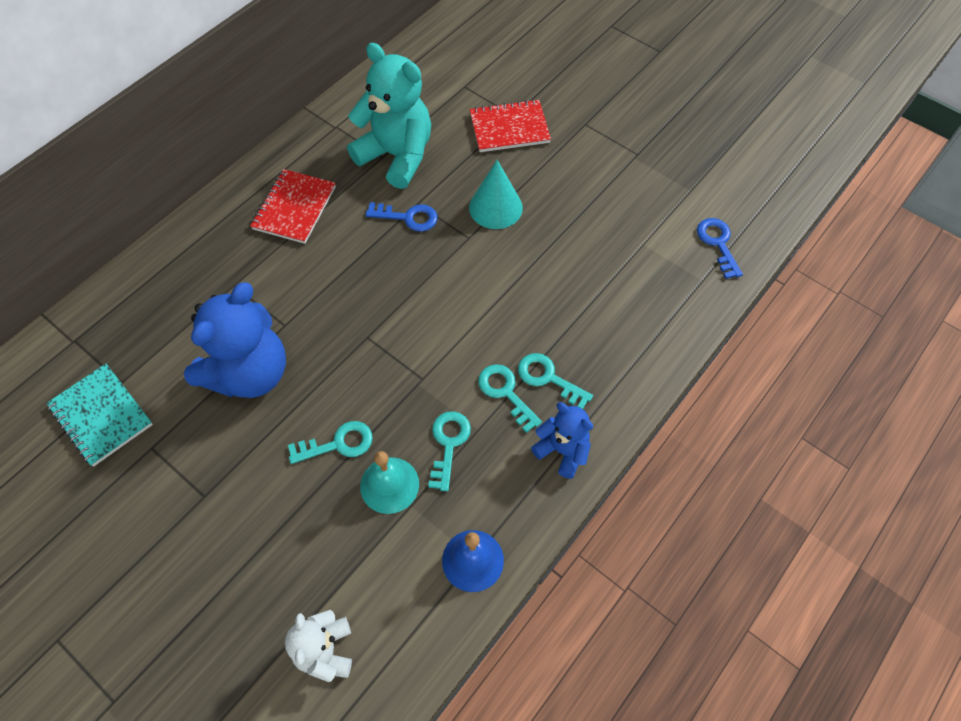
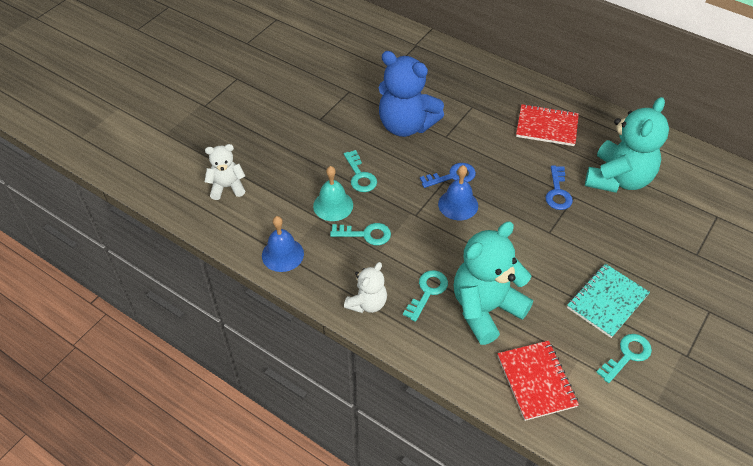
camera: 85 degrees right, 10 degrees down
turquoise notebook [46,364,153,467] -> turquoise notebook moved to [567,263,650,338]
turquoise cone [469,160,523,229] -> none
red notebook [470,99,551,152] -> red notebook moved to [498,341,579,421]
turquoise key [478,364,542,433] -> turquoise key moved to [596,334,652,383]
blue teddy bear [531,402,593,479] -> white teddy bear [344,262,387,313]
blue key [697,218,743,279] -> blue key moved to [420,163,476,188]
none -> blue bell [438,165,478,220]
none -> turquoise teddy bear [454,221,533,345]

